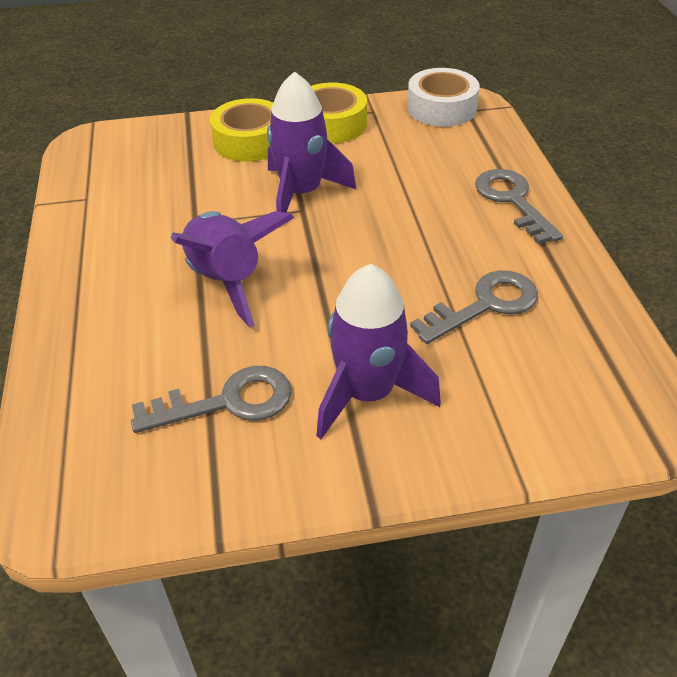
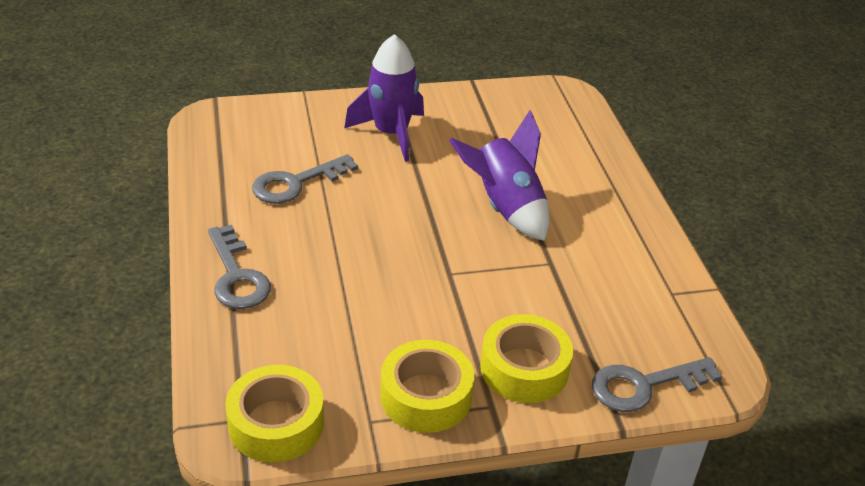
camera: 175 degrees right, 5 degrees down
grey key [131,366,292,433] -> grey key moved to [592,357,722,412]
purple rocket [267,71,357,213] -> none
white tape [407,68,480,127] -> yellow tape [225,365,324,463]

